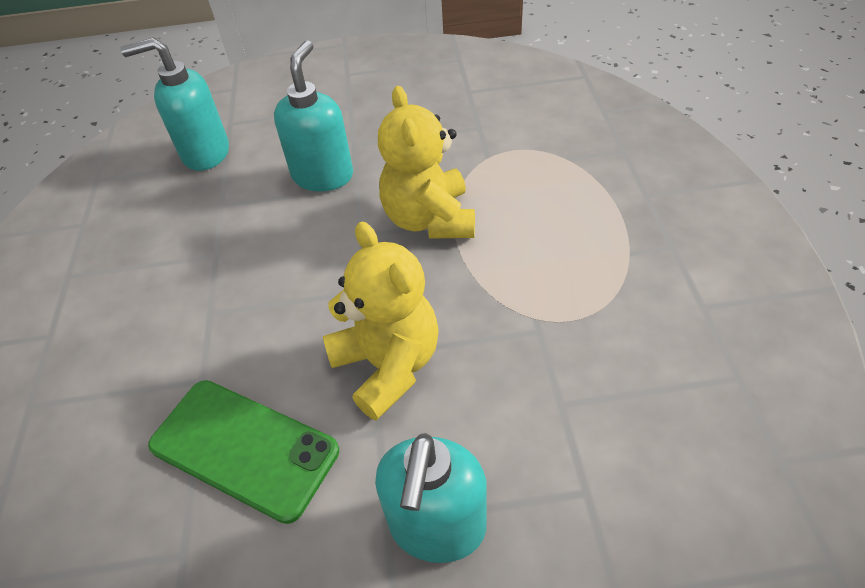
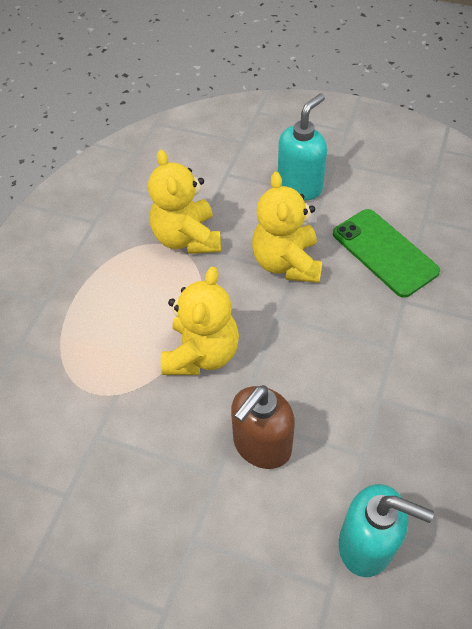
camera: 155 degrees left, 5 degrees up
turquoise soap dispenser [274,40,353,191] -> brown soap dispenser [231,385,295,469]
none -> yellow teddy bear [148,149,221,254]

